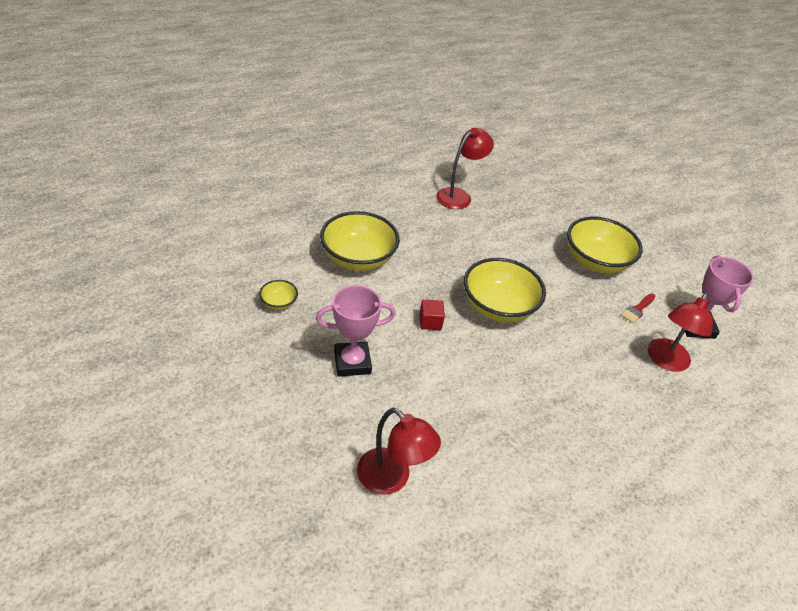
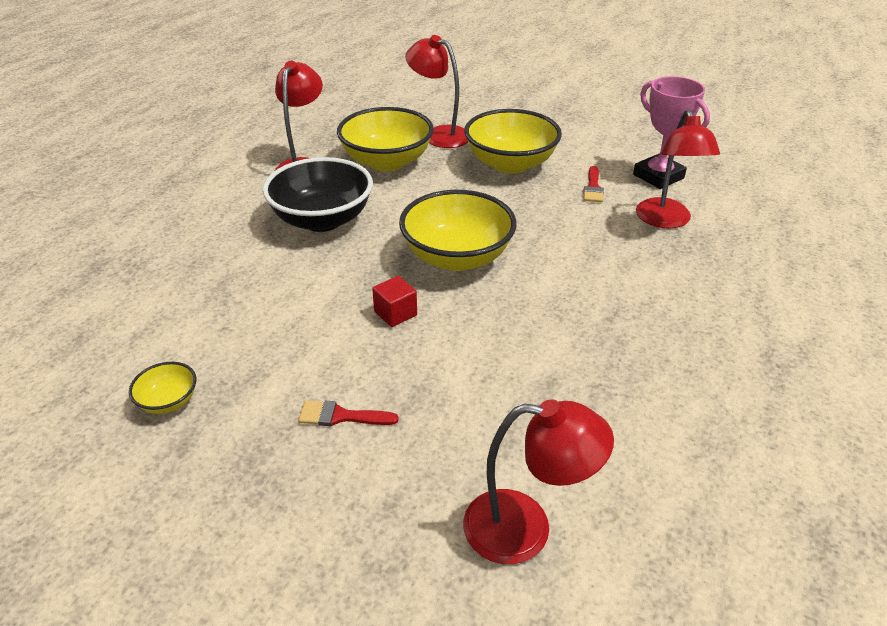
camera: 30 degrees left, 5 degrees down
pink trophy [316,285,396,377] -> red brush [299,401,399,426]
yellow bowl [320,211,400,271] -> yellow bowl moved to [337,107,434,171]
none -> black bowl [263,157,373,232]
none -> red lamp [405,35,468,148]

